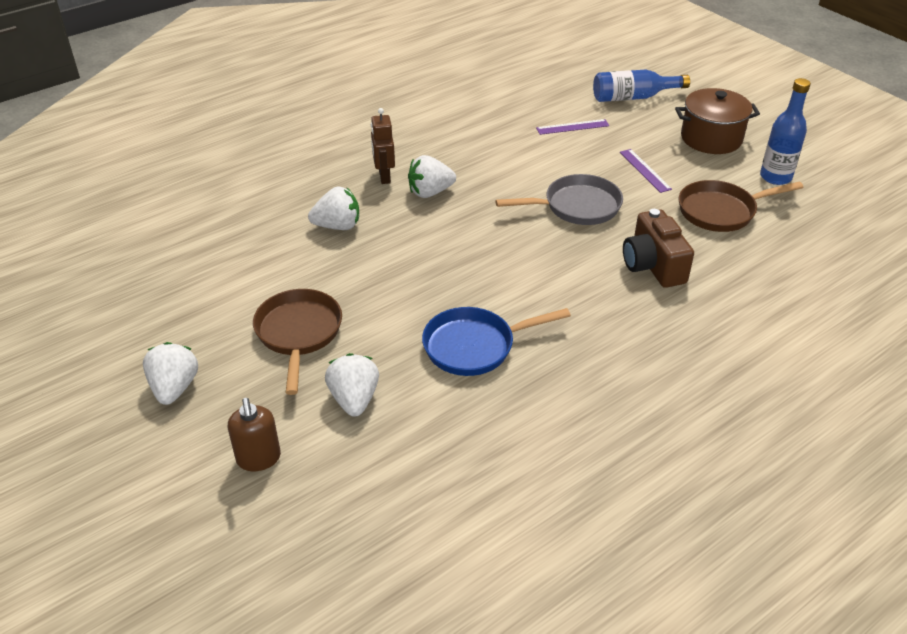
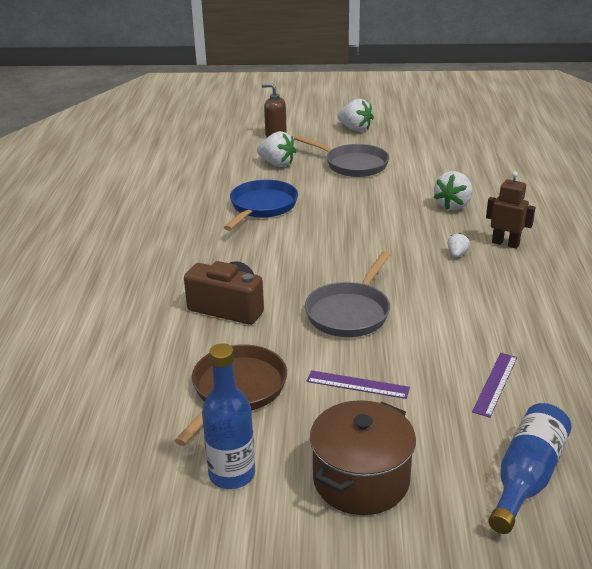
camera: 130 degrees right, 10 degrees down
brown pan [253,289,342,395] -> grey pan [294,135,389,177]
white strawberry [408,155,456,198] -> white strawberry [447,233,470,257], size x0.53

